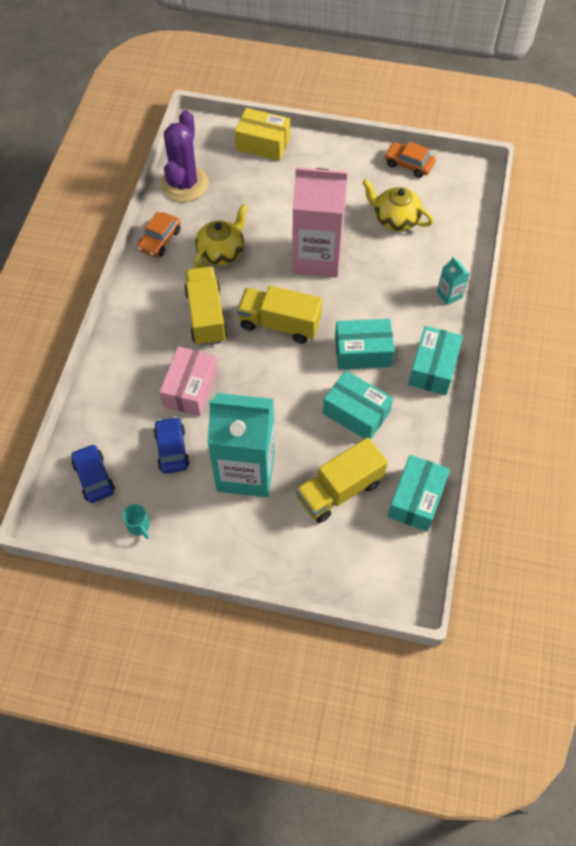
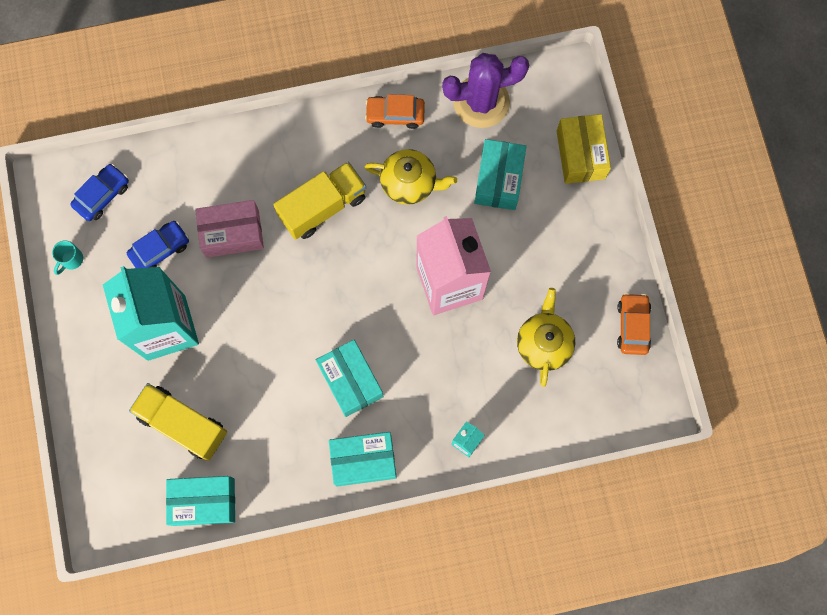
camera: 65 degrees right, 15 degrees up
yellow truck [237,285,322,344] -> none
turquoise box [323,370,393,440] -> turquoise box moved to [474,139,527,210]

